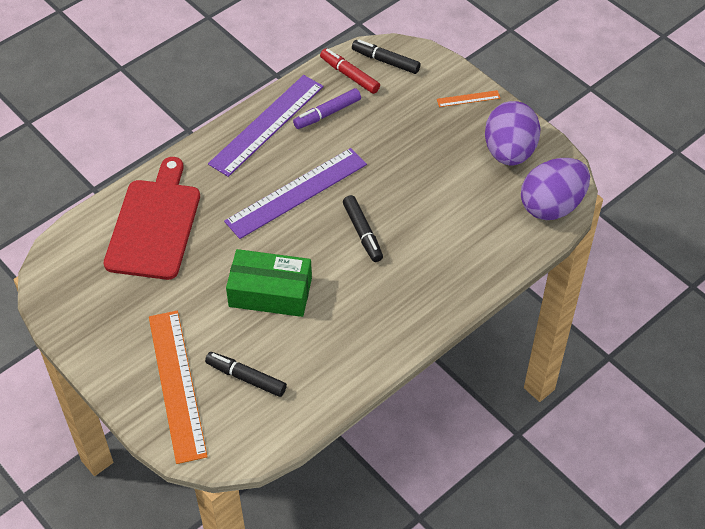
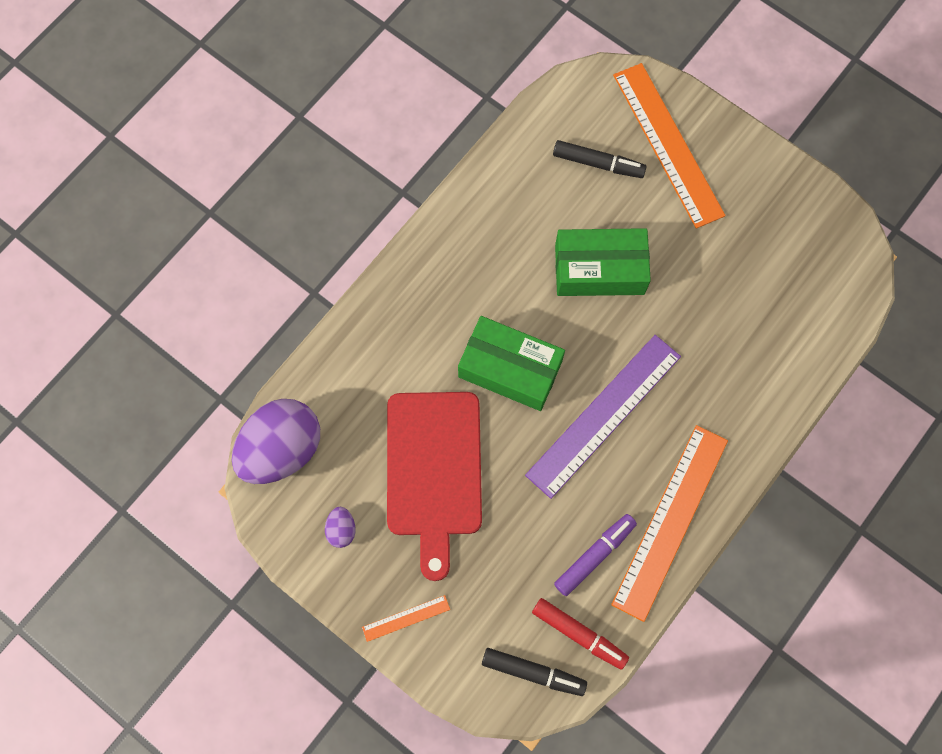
camera: 170 degrees right, 20 degrees up
red cutting board [103,157,200,280] -> red cutting board moved to [387,392,482,581]
purple ruler [208,75,324,177] -> orange ruler [611,425,728,622]
black marker [343,195,383,262] -> green box [458,316,565,411]
purple egg [485,101,540,165] -> purple egg [325,507,355,548], size x0.42

